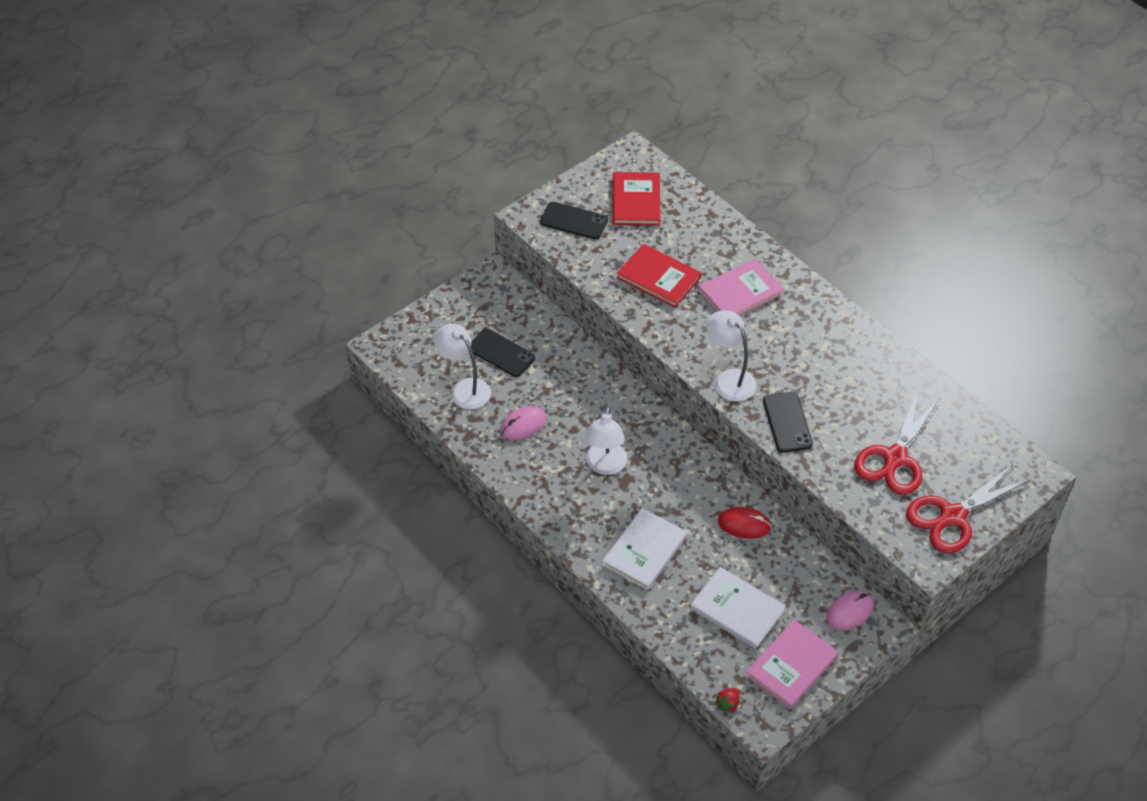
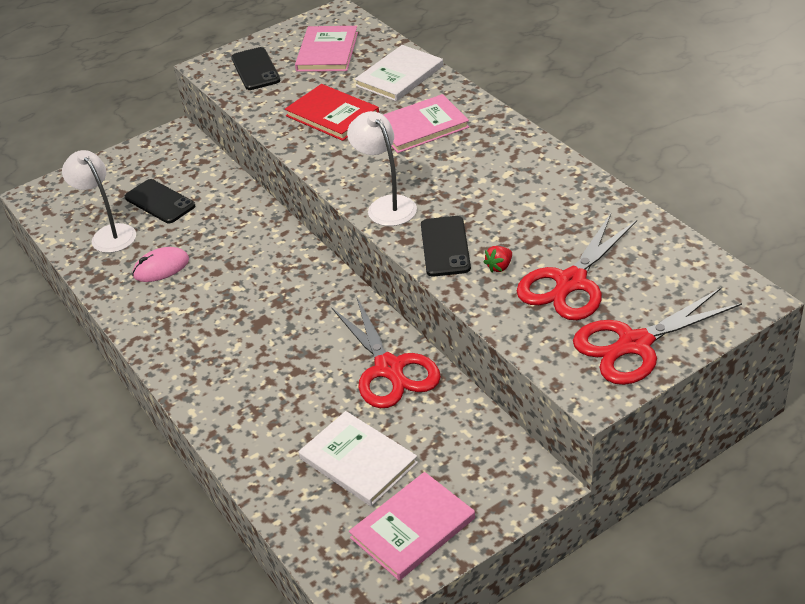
camera: 10 degrees right, 10 degrees down
black phone [540,202,608,239] -> black phone turned 45 degrees clockwise [231,47,281,90]
white lamp [585,406,627,475] -> none
white book [602,508,687,590] -> white book moved to [355,45,443,102]
red book [612,172,661,225] -> pink book [295,26,358,72]
red strawberry [715,688,739,713] -> red strawberry moved to [484,246,512,272]
red mouse [718,507,771,539] -> red scissors [332,296,441,408]
pink mouse [826,591,874,630] -> none

